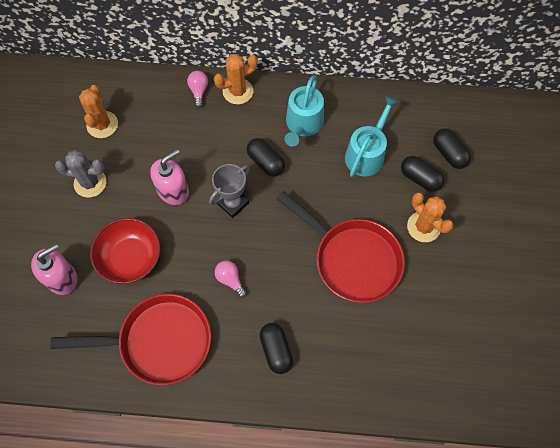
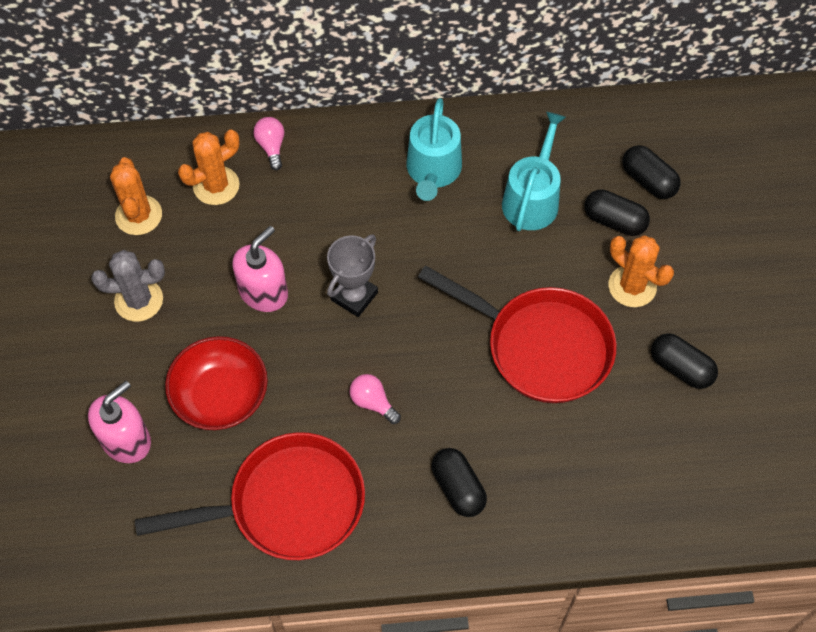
camera: 10 degrees left, 5 degrees down
orange cactus [214,54,258,104] -> orange cactus moved to [178,130,239,205]
black capsule [247,138,285,177] -> black capsule moved to [651,333,718,389]

